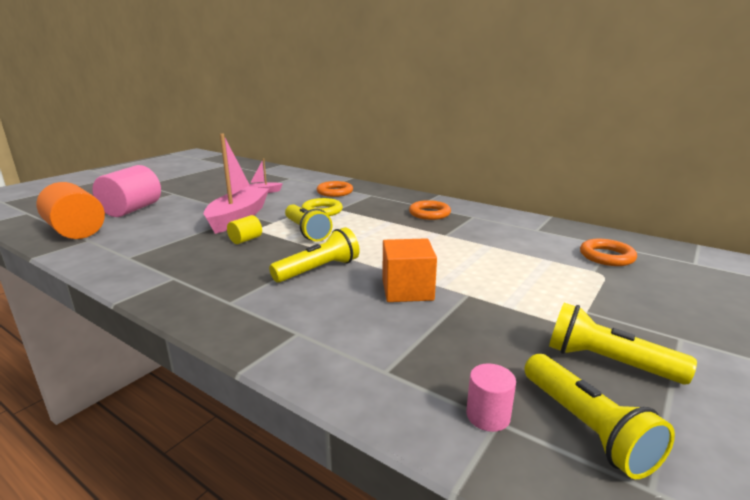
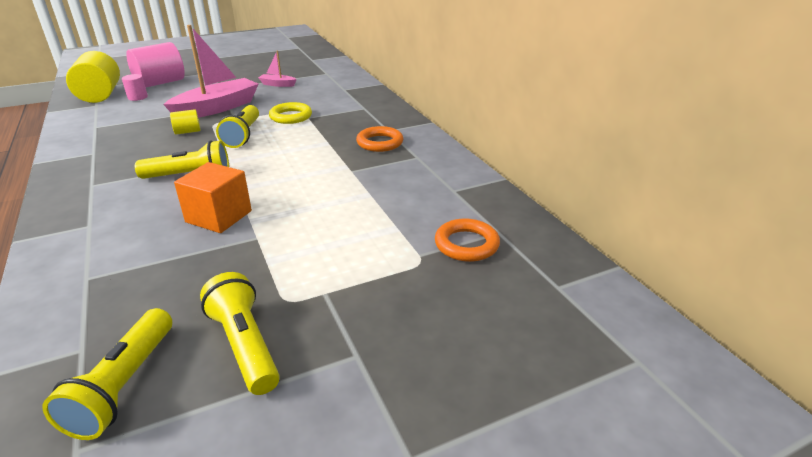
camera: 30 degrees right, 10 degrees up
orange cylinder [36,182,105,239] -> yellow cylinder [66,51,120,103]
orange ring [317,181,353,197] -> none
pink cylinder [466,363,516,432] -> pink cylinder moved to [122,74,148,101]

